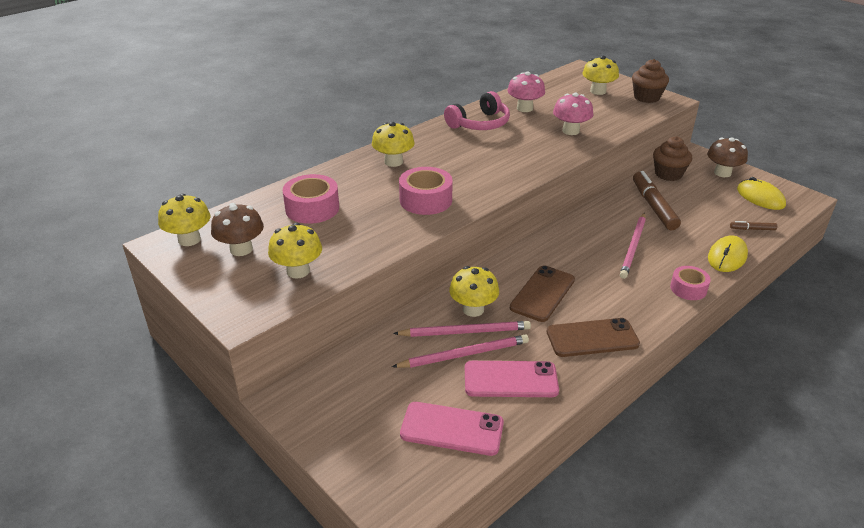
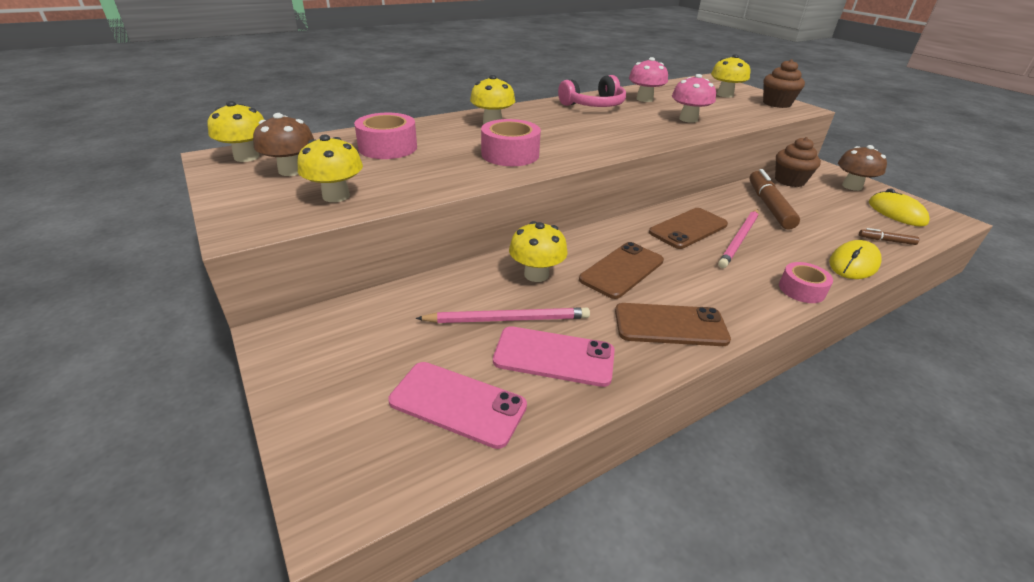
camera: 10 degrees right, 0 degrees up
pink pencil [393,321,531,337] -> none
none -> brown phone [649,208,728,249]

